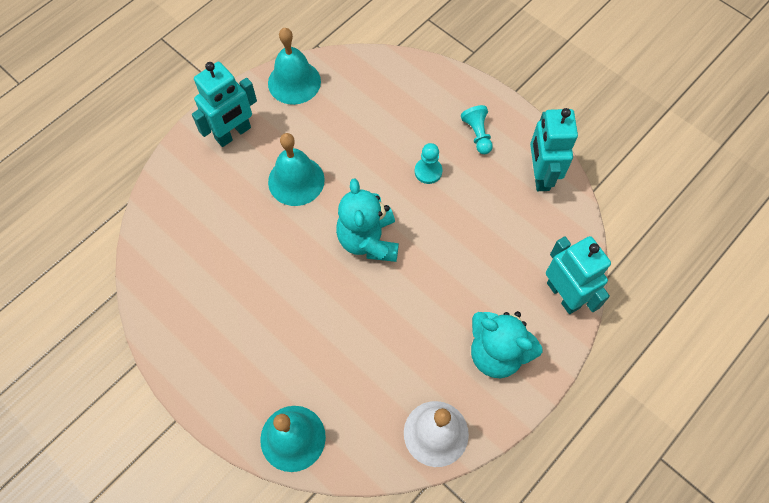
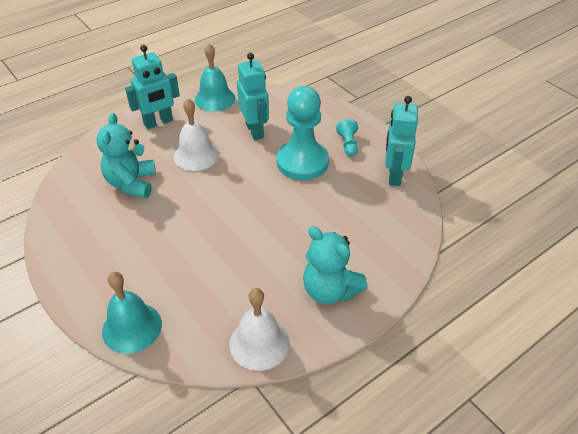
camera: 10 degrees right, 20 degrees down
turquoise bell [268,133,325,206] -> white bell [174,99,219,171]
turquoise teddy bear [336,179,399,262] -> turquoise teddy bear moved to [96,113,156,198]
turquoise pawn [415,143,443,184] -> turquoise pawn [276,86,329,180], size x2.30
turquoise robot [546,236,611,314] -> turquoise robot moved to [237,53,269,140]

